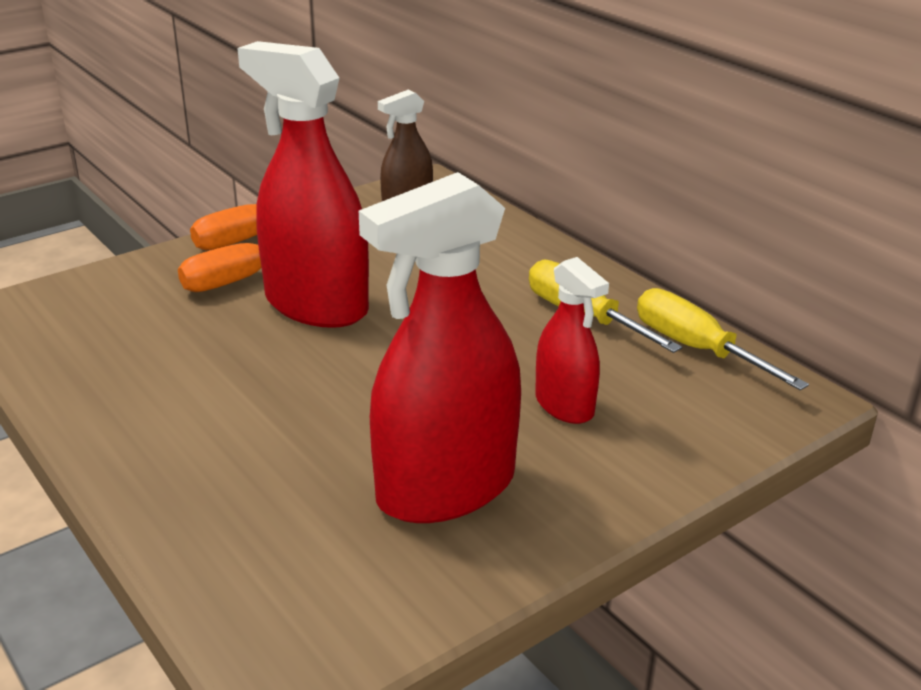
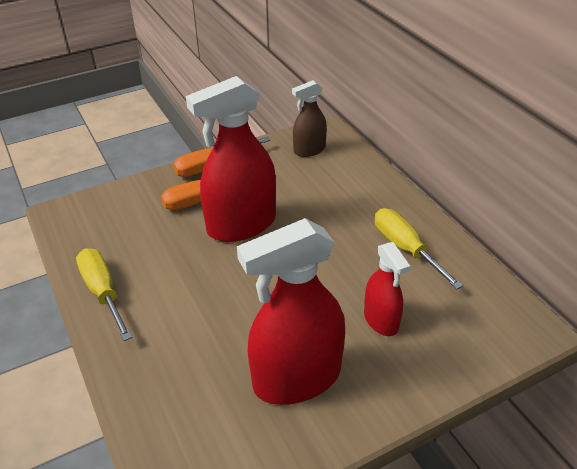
camera: 10 degrees right, 10 degrees up
red spray bottle [237,41,369,328] -> red spray bottle turned 75 degrees counterclockwise [186,76,276,242]
yellow screwdriver [637,288,809,390] -> yellow screwdriver moved to [76,248,132,341]

